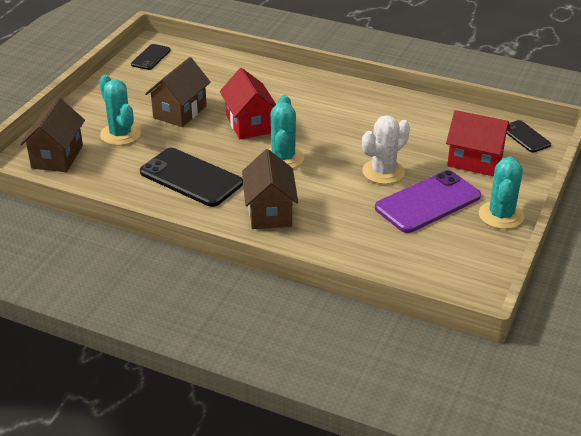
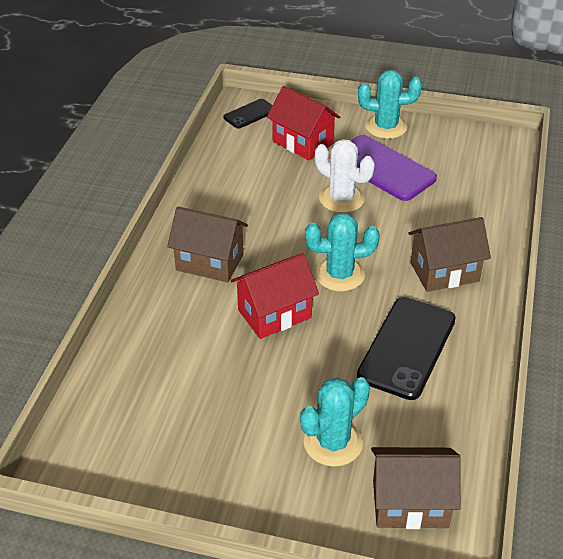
camera: 100 degrees left, 5 degrees up
black phone [131,44,171,70] -> none
brown house [145,57,211,127] -> brown house moved to [167,207,248,282]
red house [446,110,511,176] -> red house turned 60 degrees counterclockwise [267,86,340,160]

